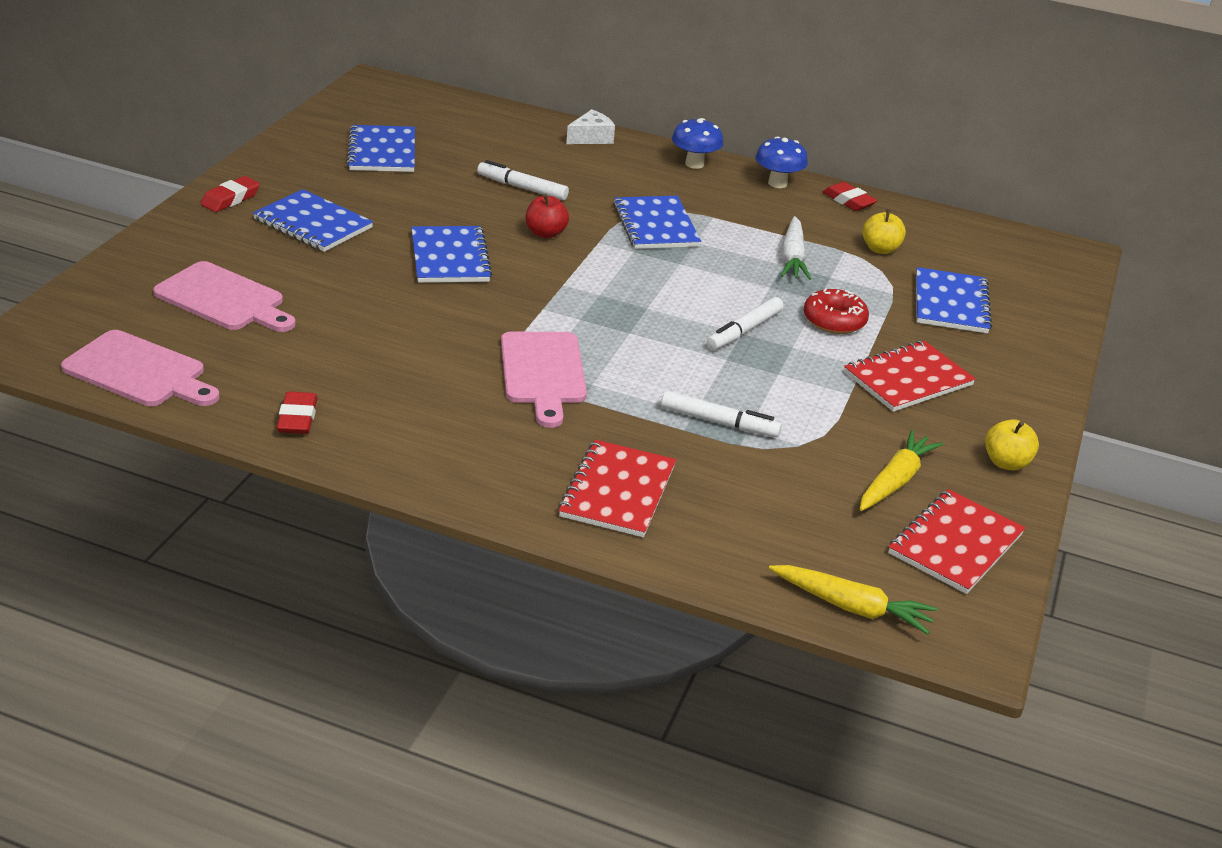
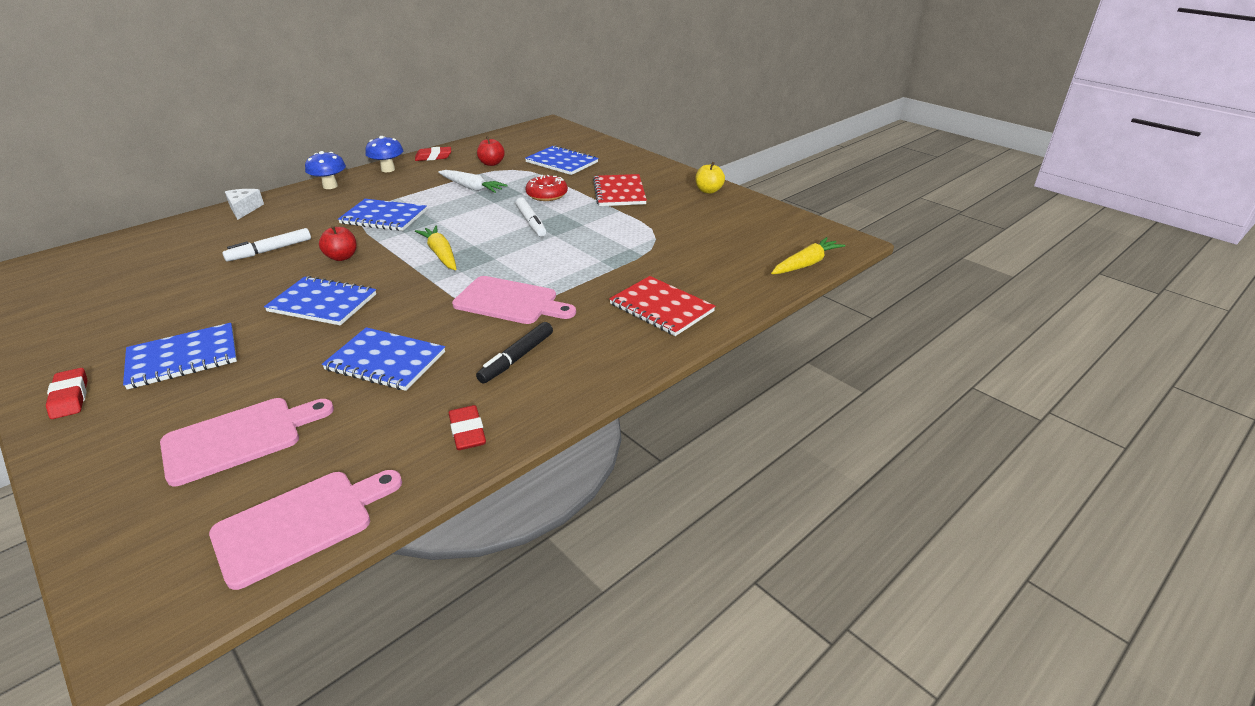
camera: 60 degrees left, 0 degrees up
red eraser [277,392,318,434] -> red eraser turned 45 degrees clockwise [449,405,486,450]
blue notebook [346,125,415,172] -> blue notebook moved to [322,327,445,391]
white marker [661,391,782,437] -> none
yellow carrot [860,430,943,511] -> yellow carrot moved to [415,226,457,270]
yellow apple [862,209,906,254] -> red apple [477,136,505,166]
red notebook [888,489,1026,594] -> none
none -> black marker [476,322,553,384]

